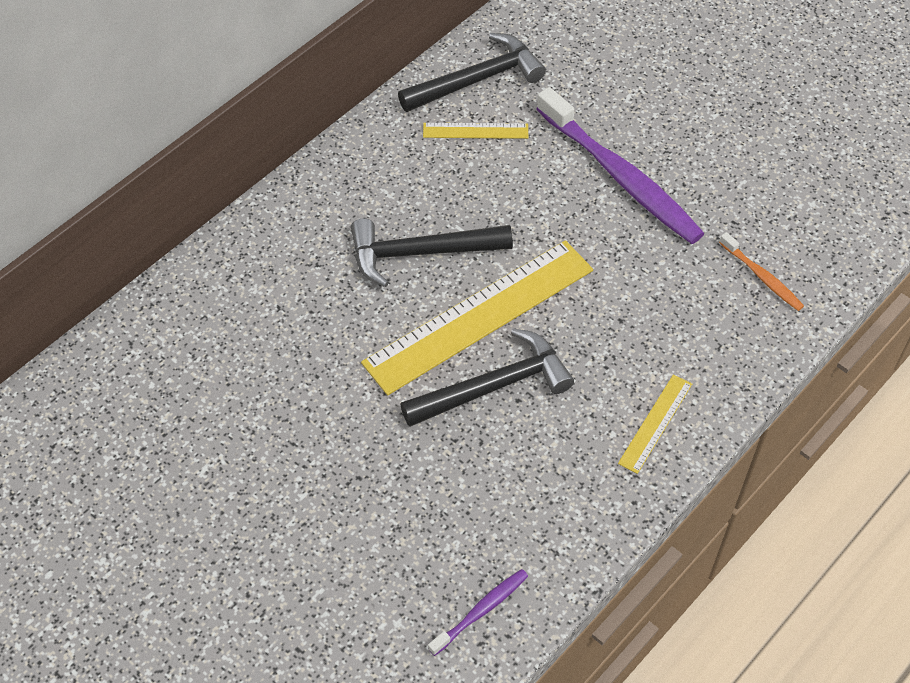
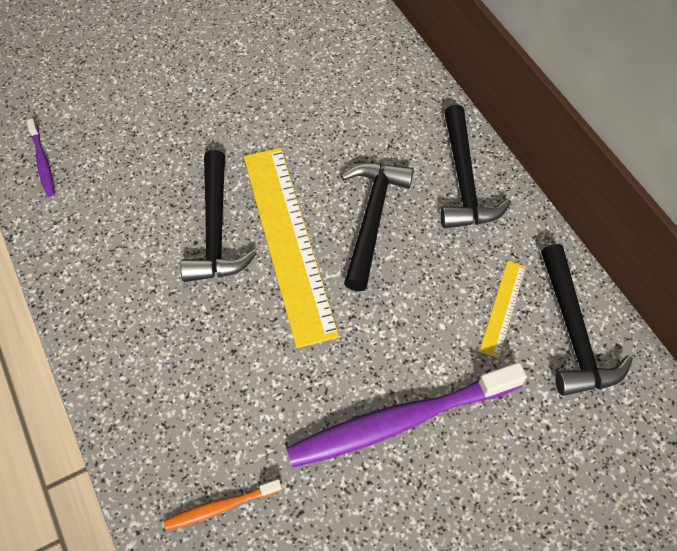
camera: 110 degrees right, 5 degrees up
yellow ruler [618,374,692,474] -> none
none -> black hammer [441,105,511,228]

